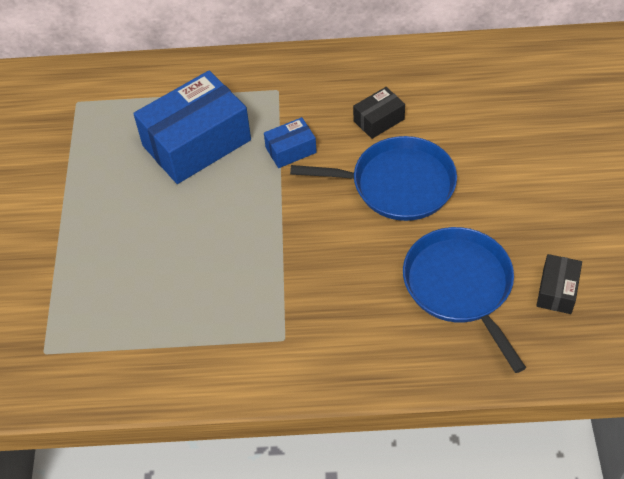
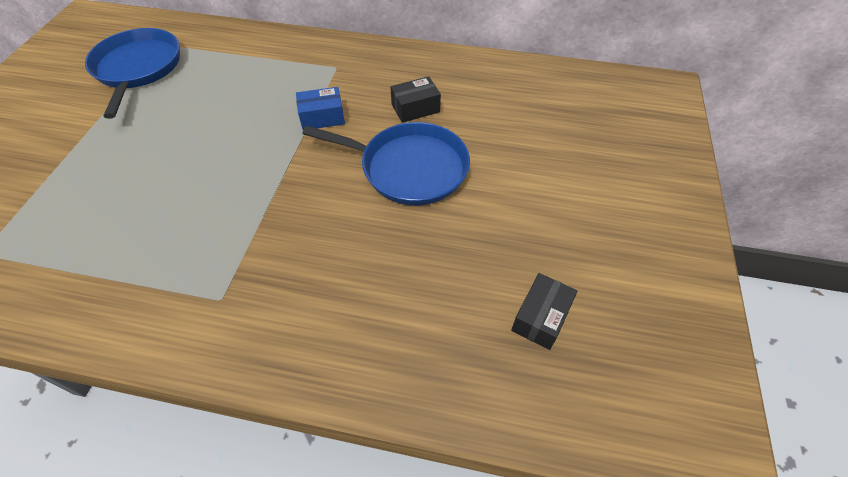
camera: 10 degrees right, 0 degrees up
blue box [133,70,251,184] -> none
blue pan [403,227,526,373] -> blue pan moved to [85,28,180,119]

